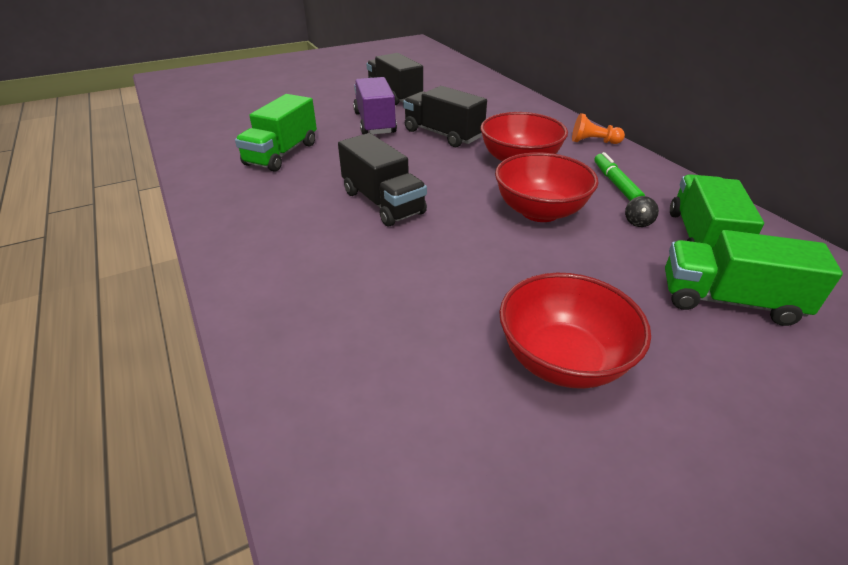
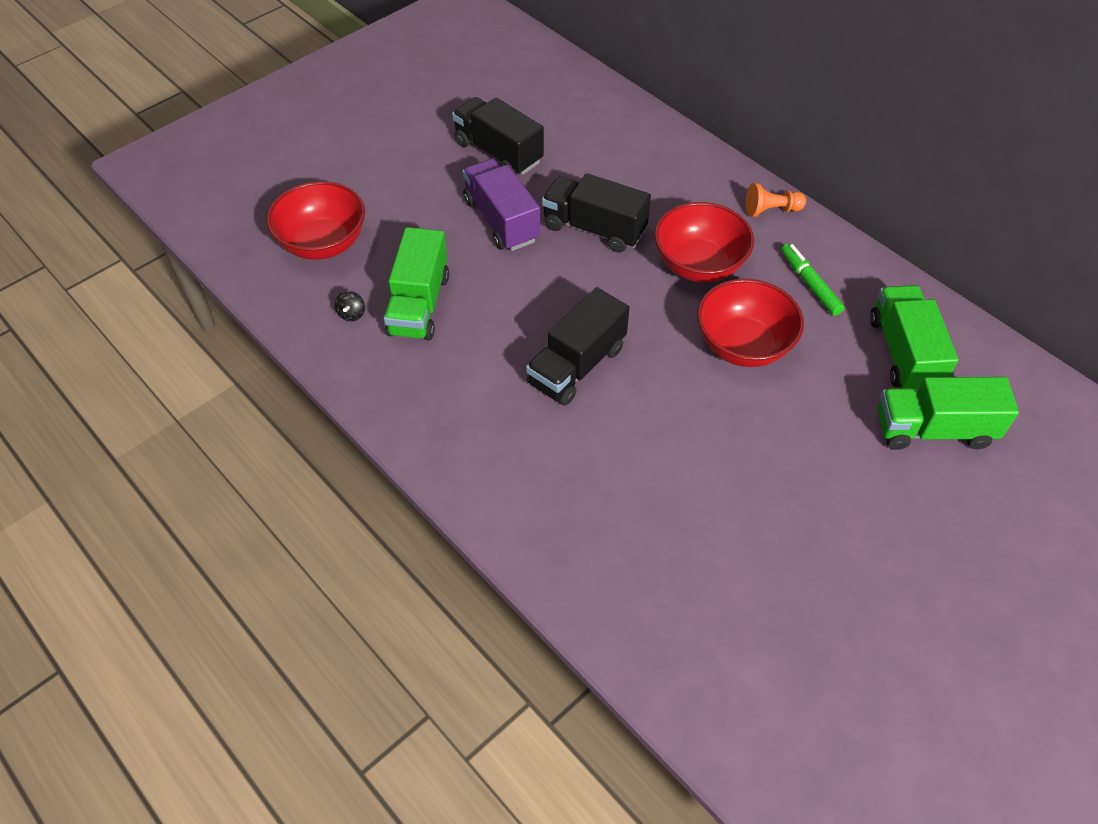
camera: 15 degrees left, 15 degrees up
black truck [338,133,427,227] -> black truck turned 90 degrees clockwise [526,287,629,406]
red bowl [499,273,651,389] -> red bowl moved to [266,181,365,260]
black spinning top [625,196,659,227] -> black spinning top moved to [335,291,365,321]

